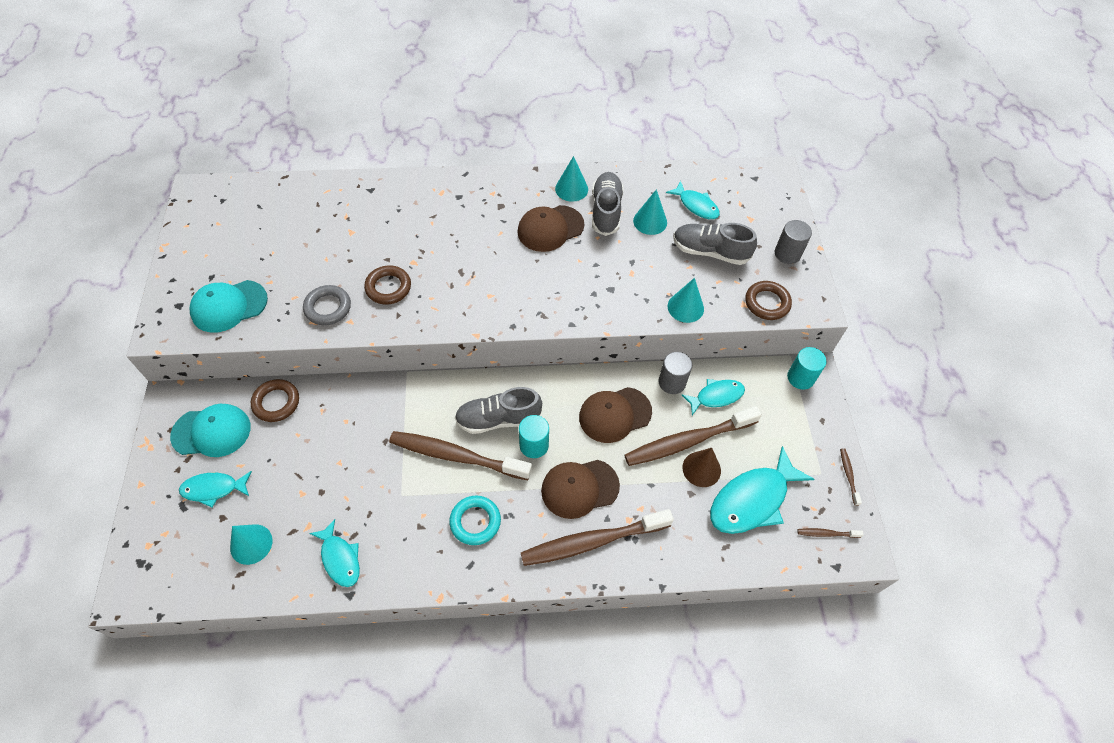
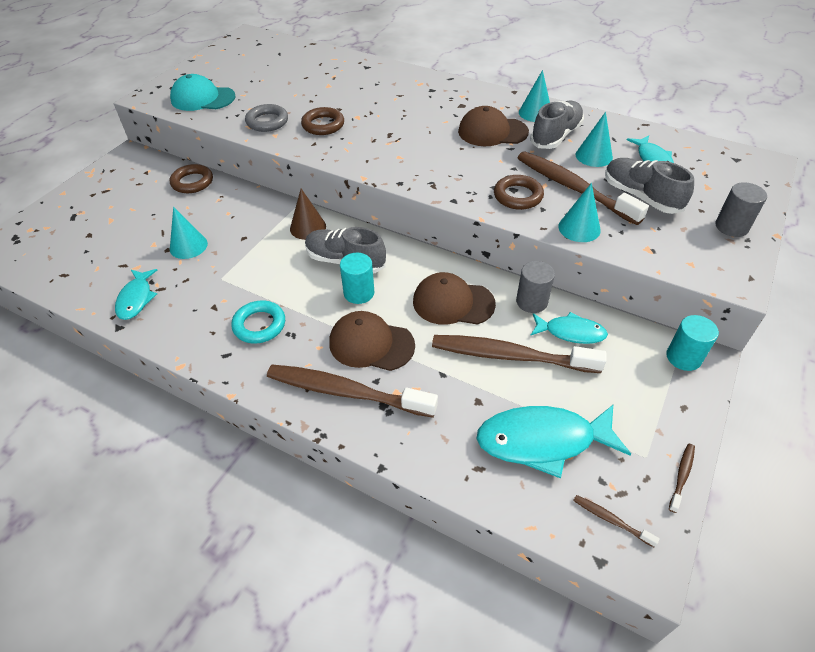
camera: 35 degrees right, 10 degrees down
turquoise cap [170,404,251,457] -> none
turquoise fish [179,471,252,507] -> none
turquoise cone [230,524,272,565] -> turquoise cone moved to [170,207,208,259]
brown toothbrush [389,431,532,480] -> brown toothbrush moved to [517,151,649,225]
brown cone [682,448,721,487] -> brown cone moved to [290,189,326,240]
brown ring [745,281,792,320] -> brown ring moved to [494,175,544,210]

